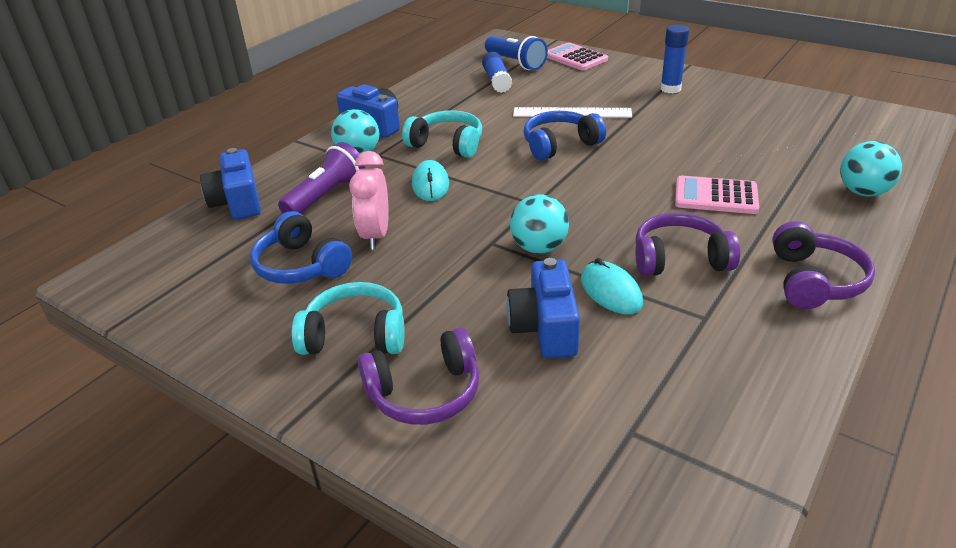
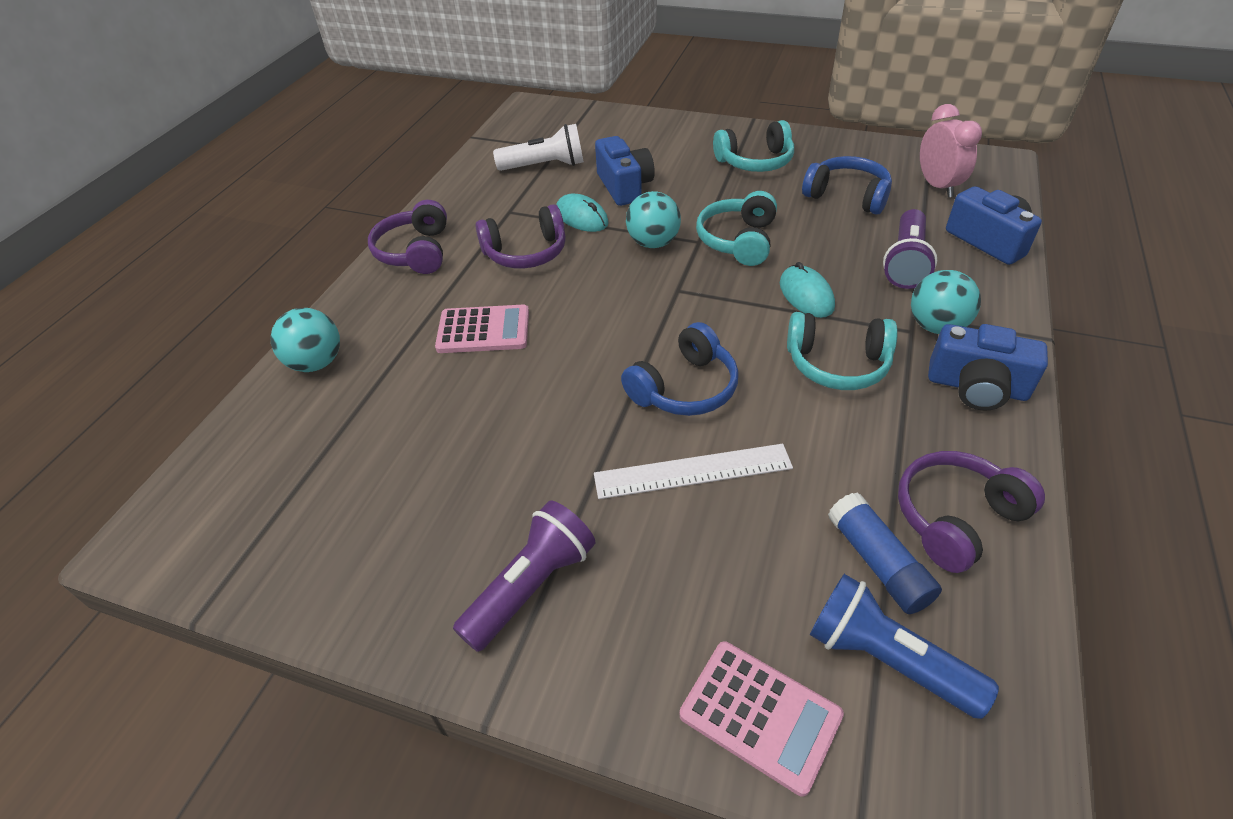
camera: 165 degrees right, 10 degrees up
pink clock [349,151,389,250] -> pink clock moved to [920,104,982,197]
purple headphones [358,328,479,425] -> purple headphones moved to [898,451,1045,573]
blue glue stick [660,25,689,93] -> purple flashlight [453,501,595,652]
none -> white flashlight [493,124,584,171]
none -> turquoise headphones [696,191,777,266]

